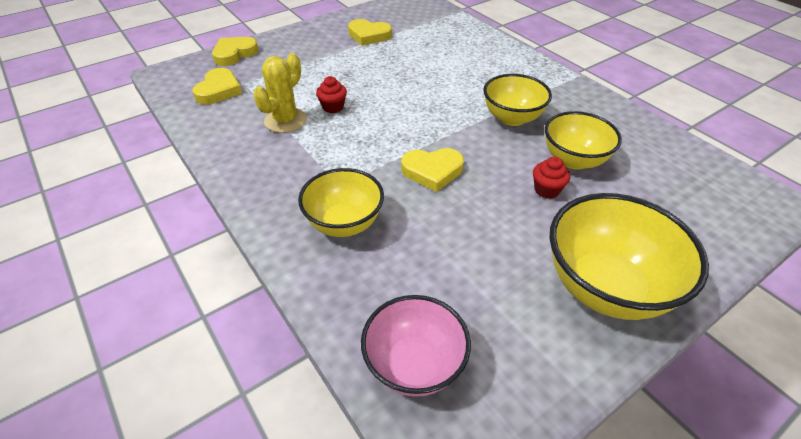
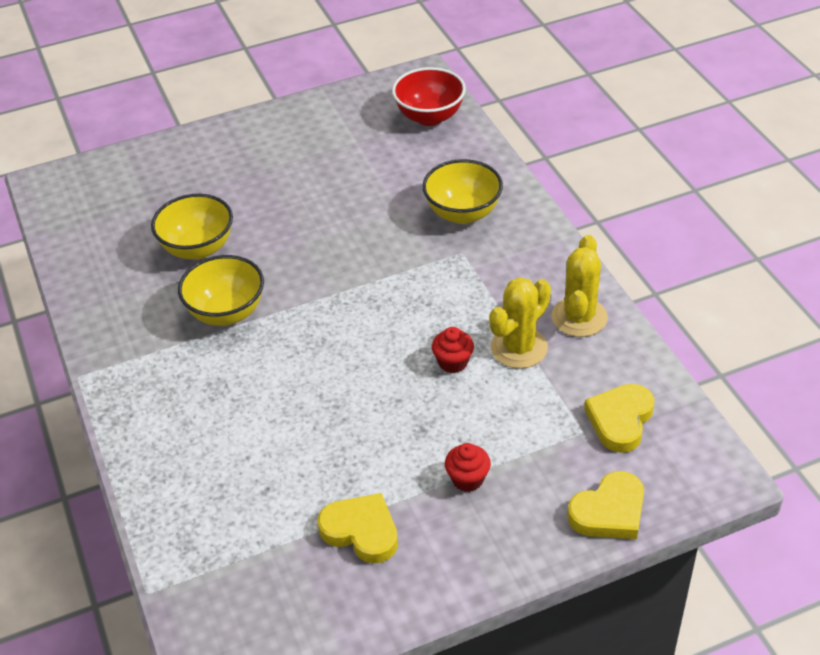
camera: 165 degrees left, 0 degrees up
pink bowl [361,295,471,397] -> red bowl [392,67,466,126]
yellow heart [401,148,464,192] -> none
red cupcake [533,157,570,199] -> red cupcake moved to [445,443,491,492]
yellow bowl [550,193,709,320] -> none
none -> yellow cactus [552,235,608,337]

